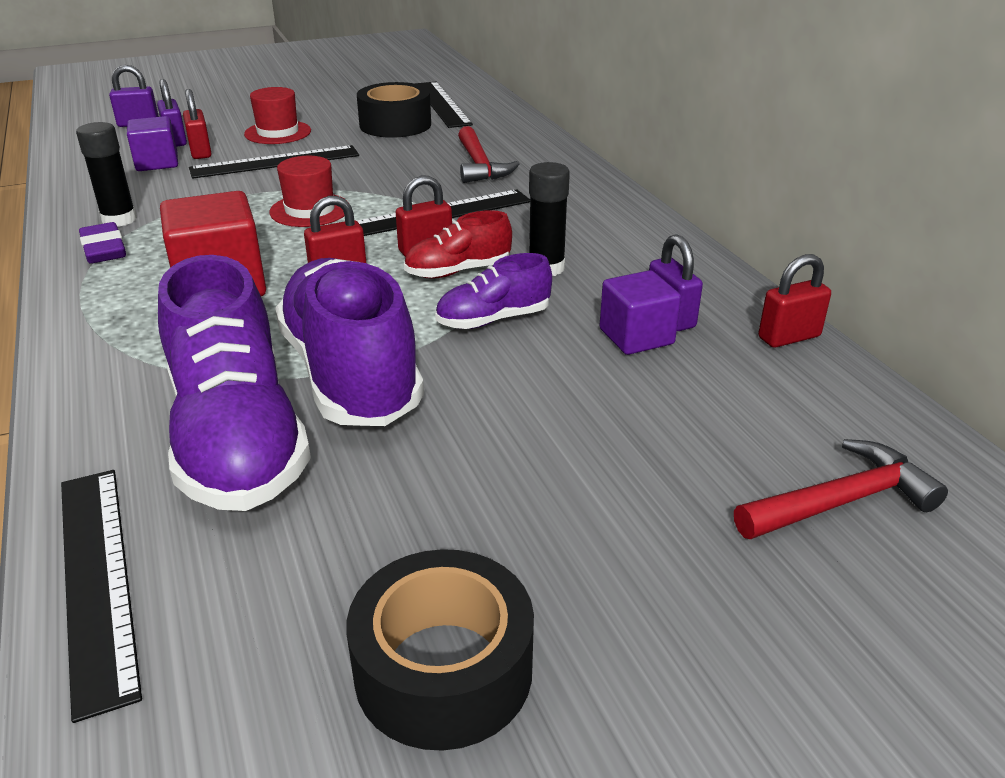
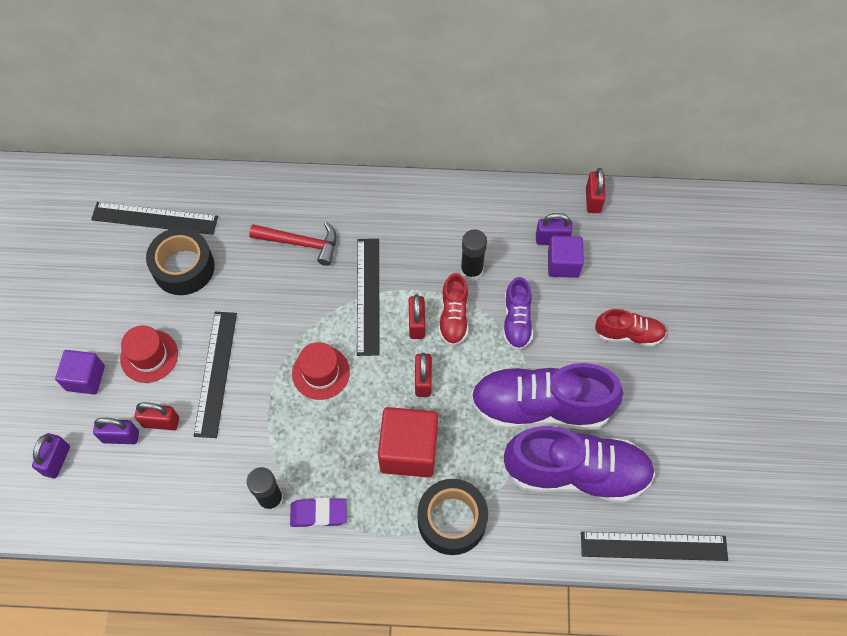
camera: 65 degrees left, 30 degrees up
purple cube [127,116,178,171] -> purple cube moved to [55,350,105,395]
black tape [347,549,534,751] -> black tape moved to [418,479,488,555]
red hammer [734,439,948,539] -> none
none -> red shoe [595,309,666,347]

